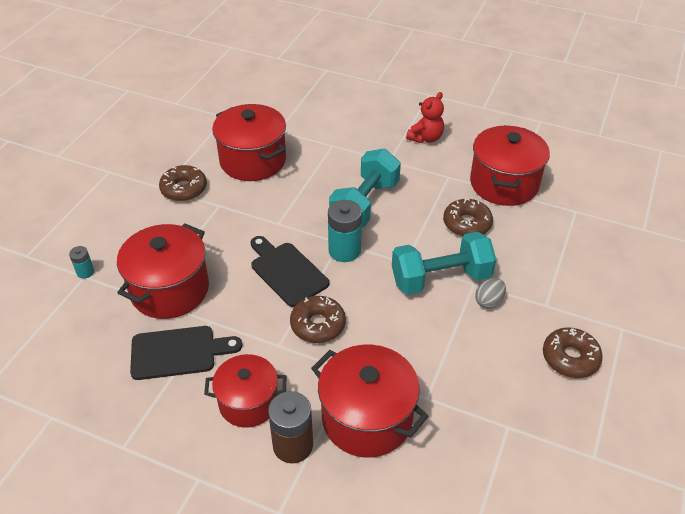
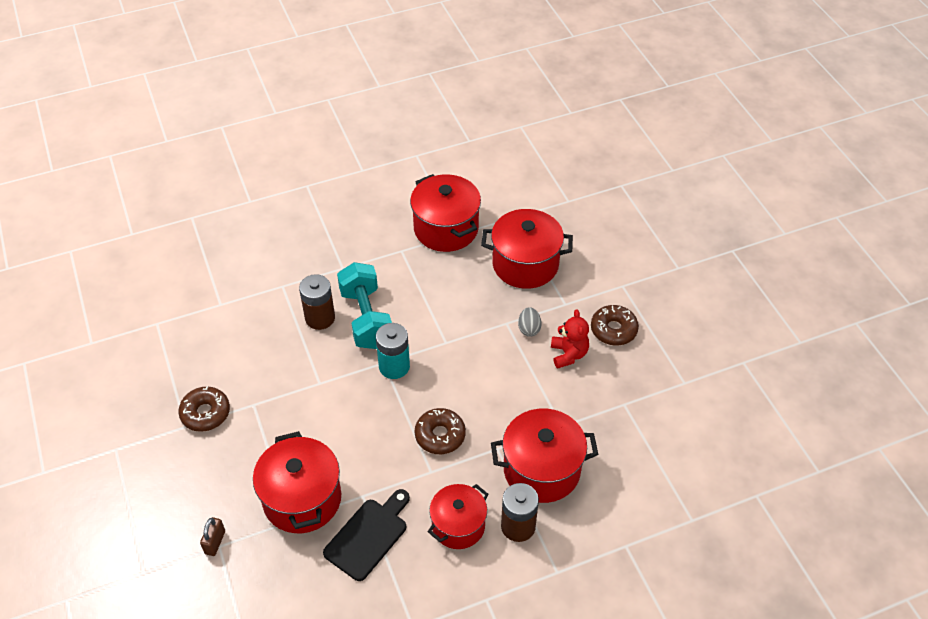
camera: 45 degrees left, 5 degrees up
turquoise battery [69,246,94,279] -> brown padlock [200,517,225,556]
red pot [212,104,286,181] -> red pot moved to [481,209,573,289]
black cutting board [251,236,329,307] -> none
turquoise dumbbell [392,232,496,295] -> none
red teddy bear [406,92,444,143] -> red teddy bear moved to [551,310,589,369]
brown donut [443,198,493,236] -> none
none -> brown battery [299,274,335,330]

